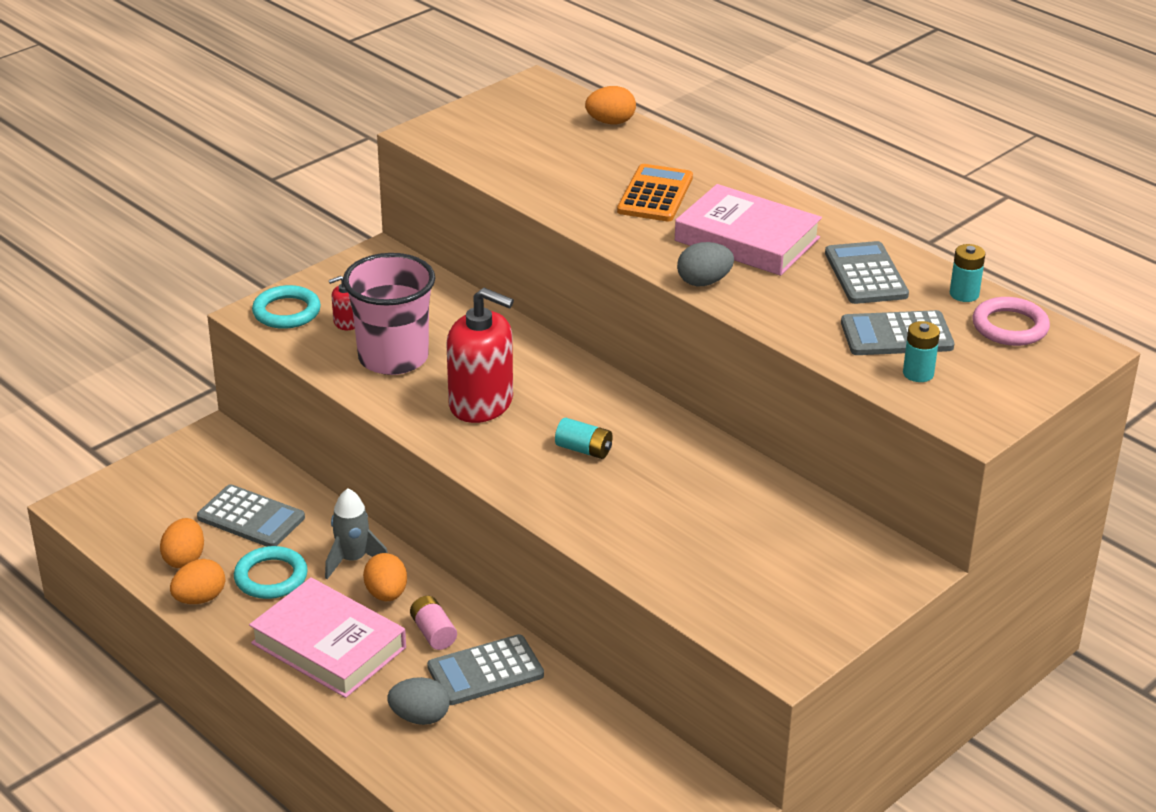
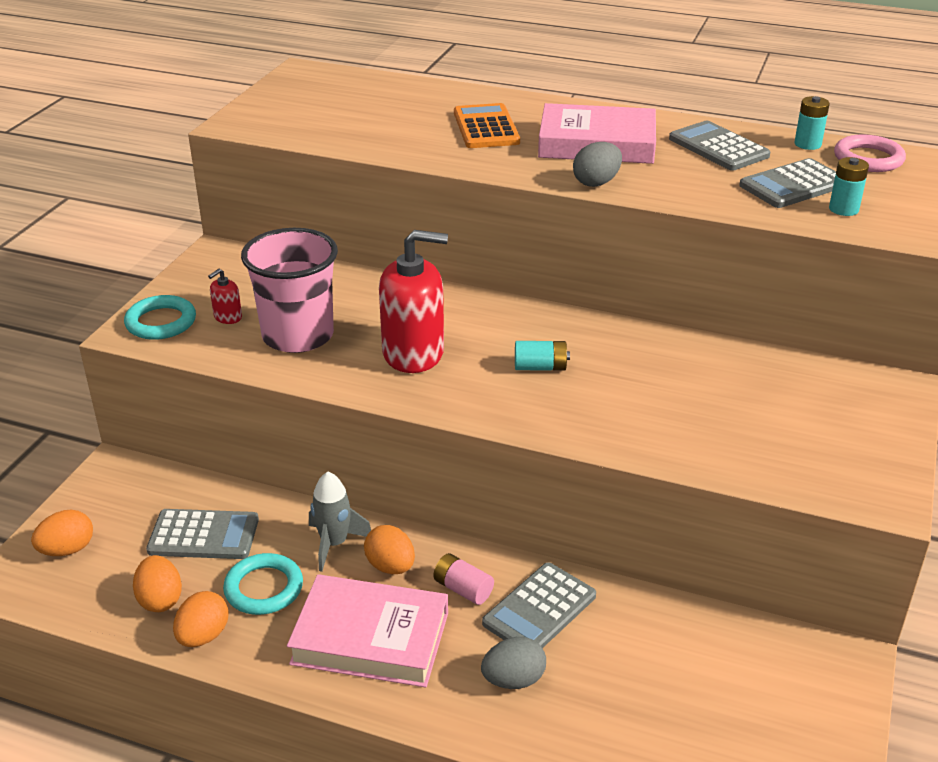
camera: 25 degrees left, 0 degrees up
orange egg [585,86,636,124] -> orange egg moved to [31,510,93,556]

